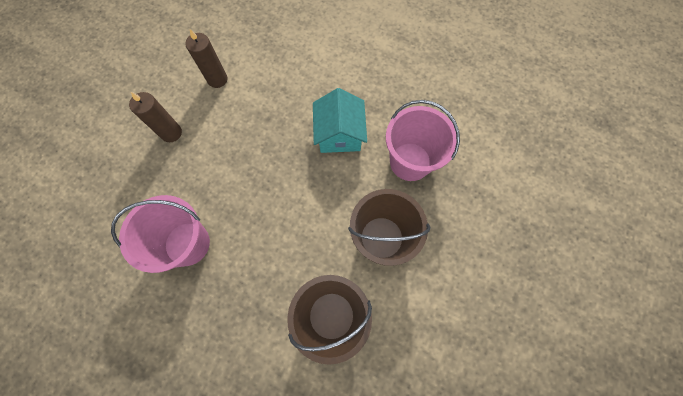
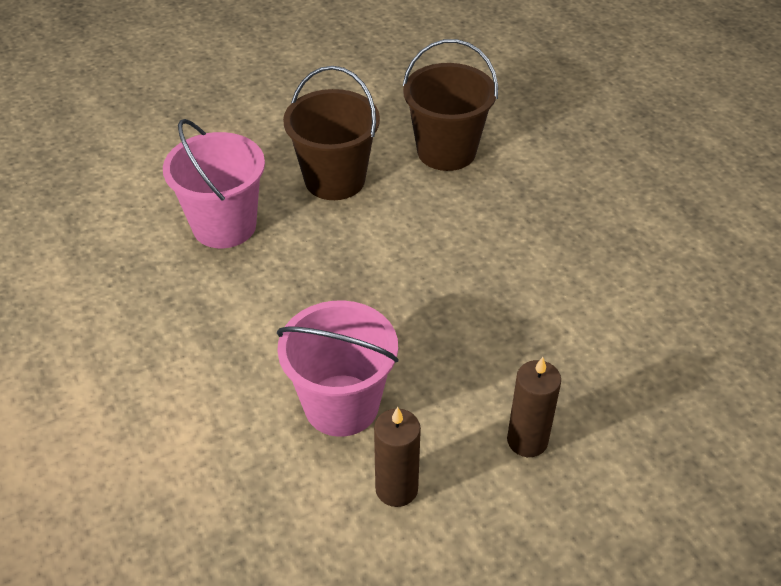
camera: 145 degrees left, 25 degrees down
pink bucket [111,195,210,273] -> pink bucket moved to [277,300,399,437]
turquoise house [313,88,367,153] -> none

